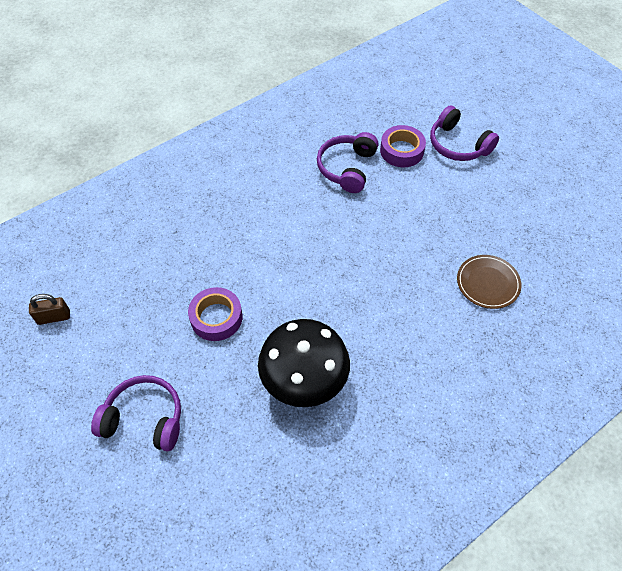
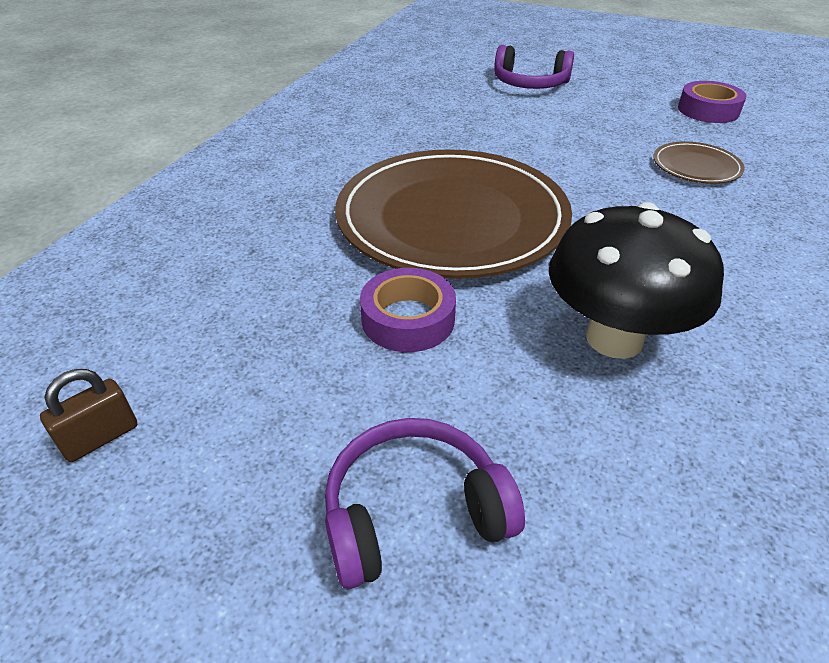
camera: 30 degrees left, 15 degrees down
purple headphones [317,132,379,193] -> none
purple tape [380,125,426,167] -> purple tape moved to [678,81,746,123]
none -> brown plate [335,149,572,279]

